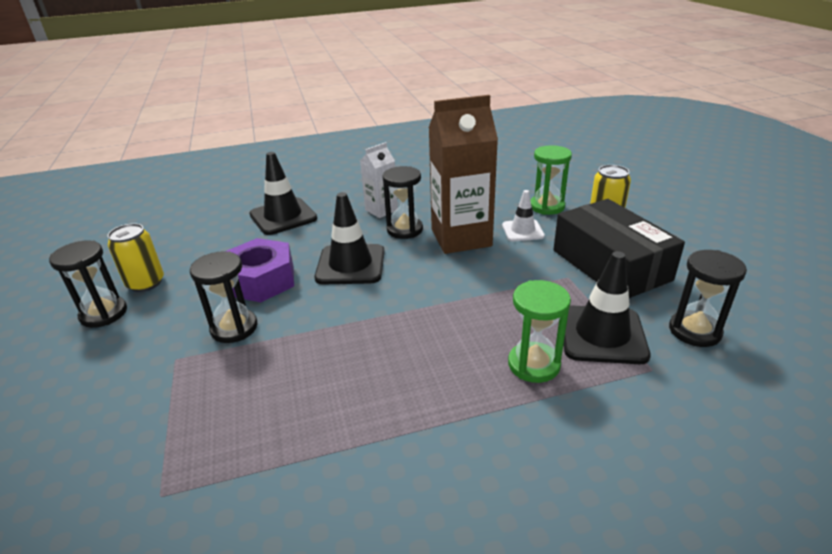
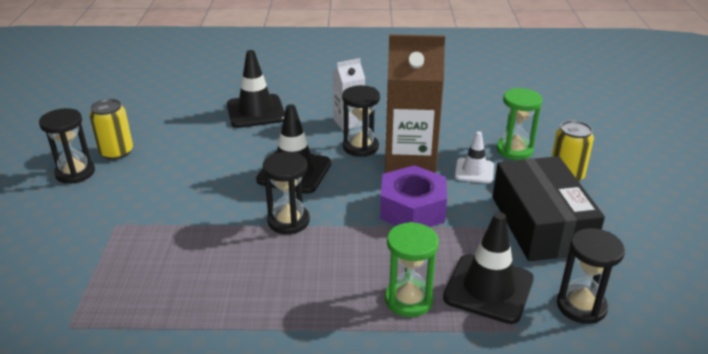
camera: 15 degrees right, 0 degrees up
black hourglass [190,251,258,343] -> black hourglass moved to [263,152,310,234]
purple nut [225,238,294,302] -> purple nut moved to [380,165,447,227]

